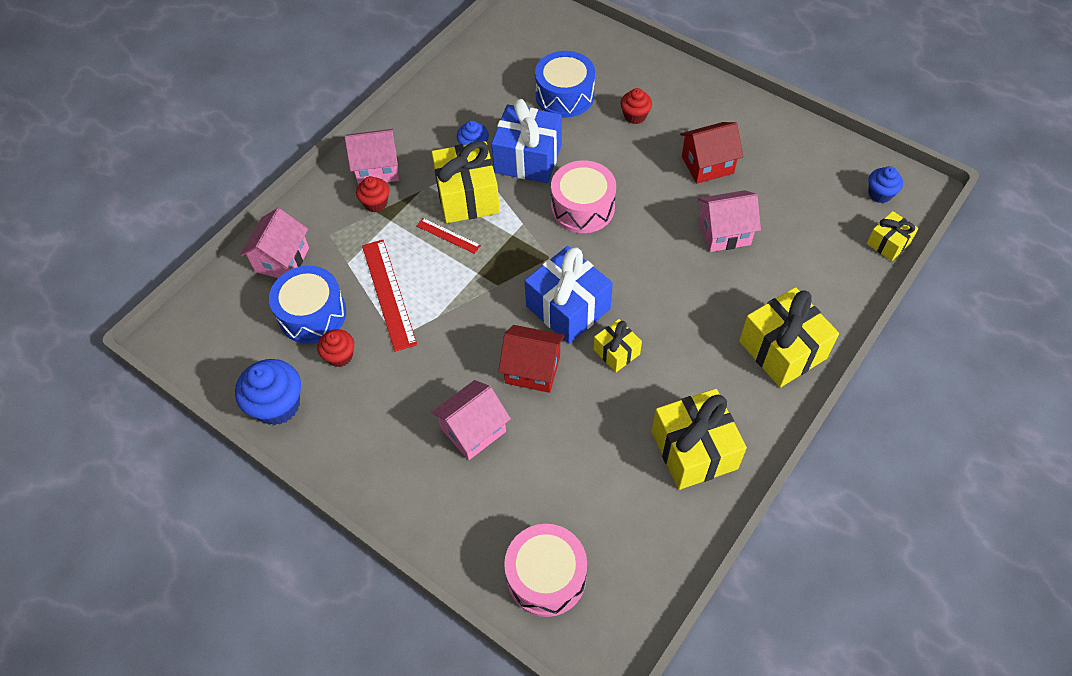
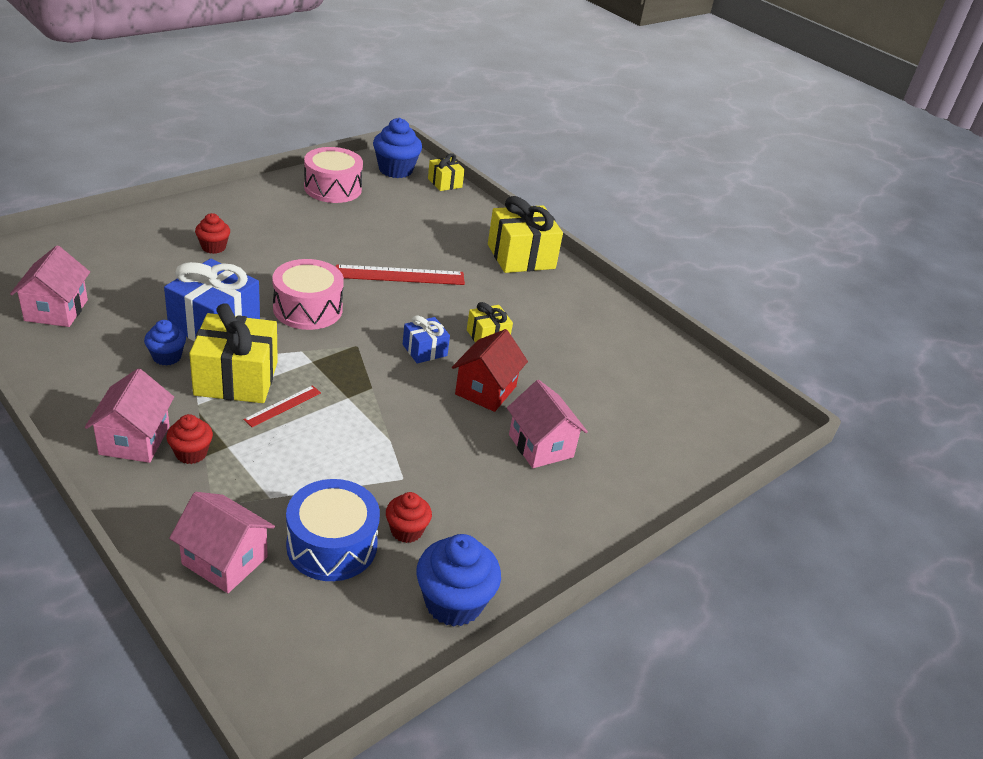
camera: 85 degrees left, 20 degrees down
red ruler [362,240,417,352] -> red ruler moved to [336,265,465,285]
pink drum [504,524,587,617] -> pink drum moved to [304,147,363,203]
blue gift [525,246,613,344] -> blue gift [403,315,450,364], size x0.54
blue drum [535,51,595,118] -> none
yellow gift [652,389,747,490] -> none
red house [680,122,744,184] -> none
pink house [698,190,761,252] -> pink house moved to [10,245,90,327]
blue cupcake [868,166,903,203] -> blue cupcake [373,118,422,178], size x1.70

